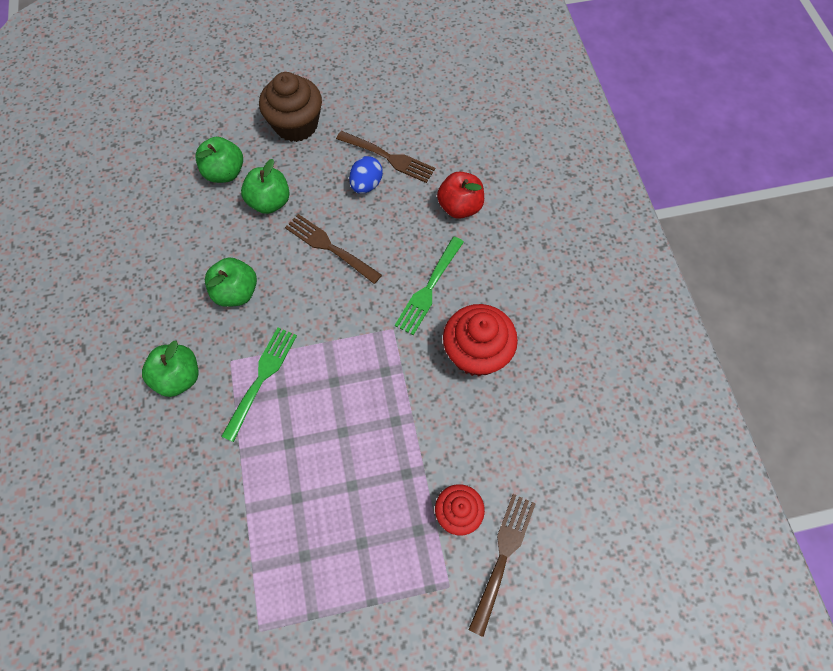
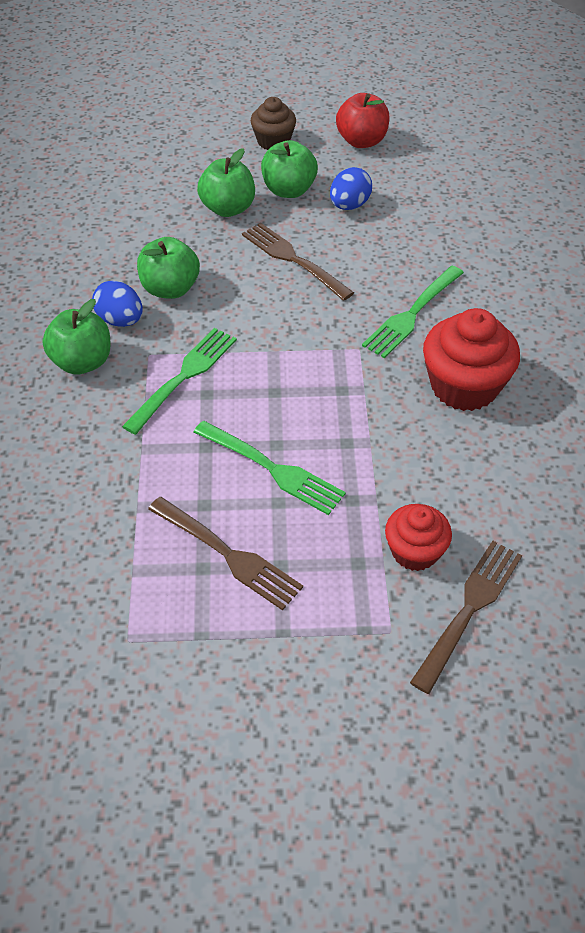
camera: 10 degrees right, 15 degrees down
green apple [195,137,243,183] -> green apple moved to [261,140,318,198]
brown cupcake [259,72,322,142] -> brown cupcake [251,97,296,150], size x0.61
brown fork [336,131,435,183] -> brown fork moved to [148,497,303,611]
red apple [437,172,484,219] -> red apple moved to [336,93,390,148]
none -> blue egg [92,280,143,327]
none -> green fork [193,421,346,515]

